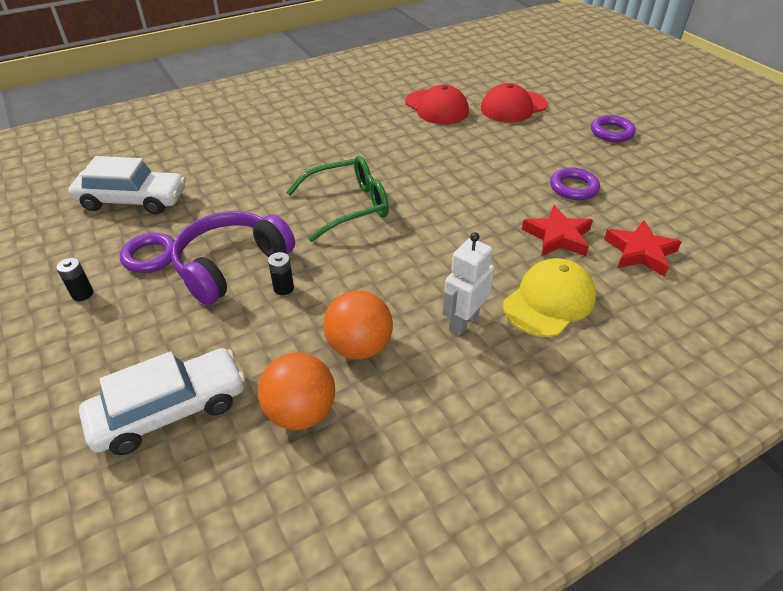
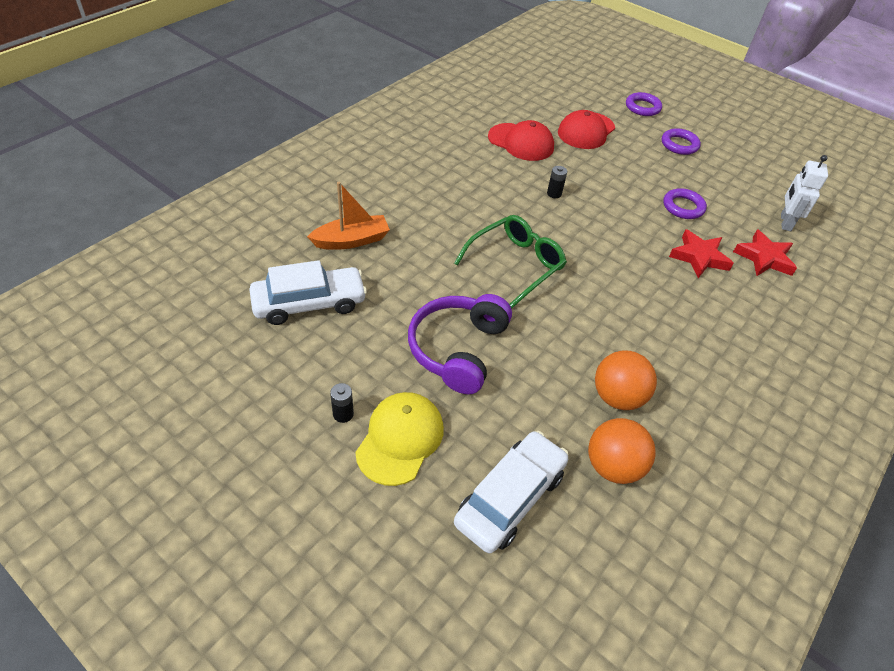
camera: 25 degrees left, 5 degrees up
purple ring [120,233,175,273] -> purple ring moved to [626,92,662,116]
black battery [268,252,294,295] -> black battery moved to [547,166,567,198]
white robot [442,232,494,335] -> white robot moved to [781,155,828,231]
yellow cap [503,258,596,337] -> yellow cap moved to [355,392,444,486]
none -> orange boat [307,182,390,250]

